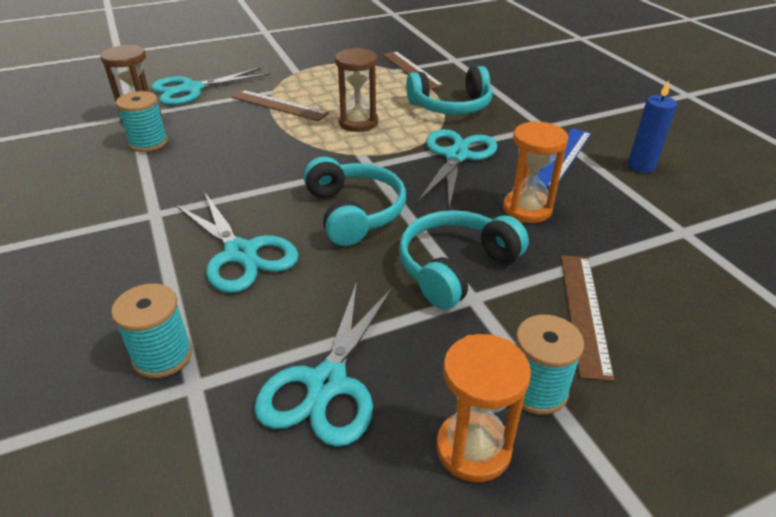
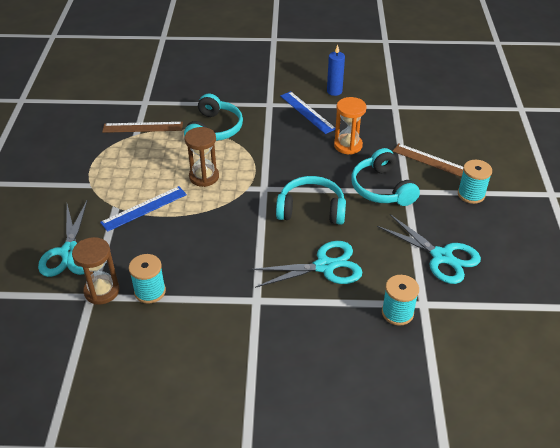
camera: 65 degrees left, 5 degrees up
brown ruler [231,90,329,121] -> blue ruler [100,186,187,232]
turquoise scissors [418,129,498,208] -> none
orange hourglass [436,334,531,482] -> none

